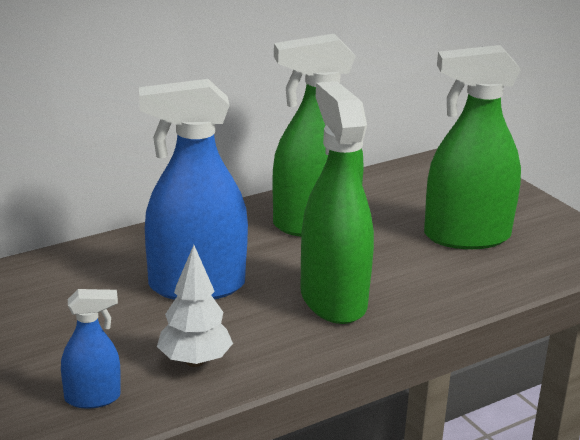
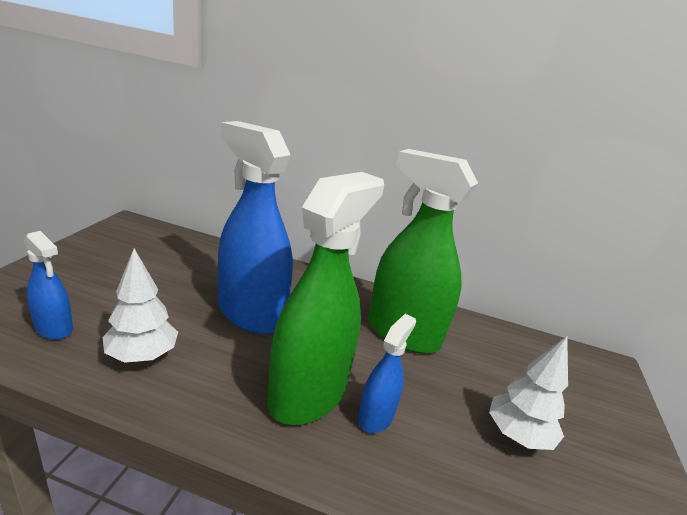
camera: 45 degrees right, 0 degrees up
green spray bottle [424,45,521,249] -> white tree [489,336,568,450]
none -> blue spray bottle [358,314,416,433]

